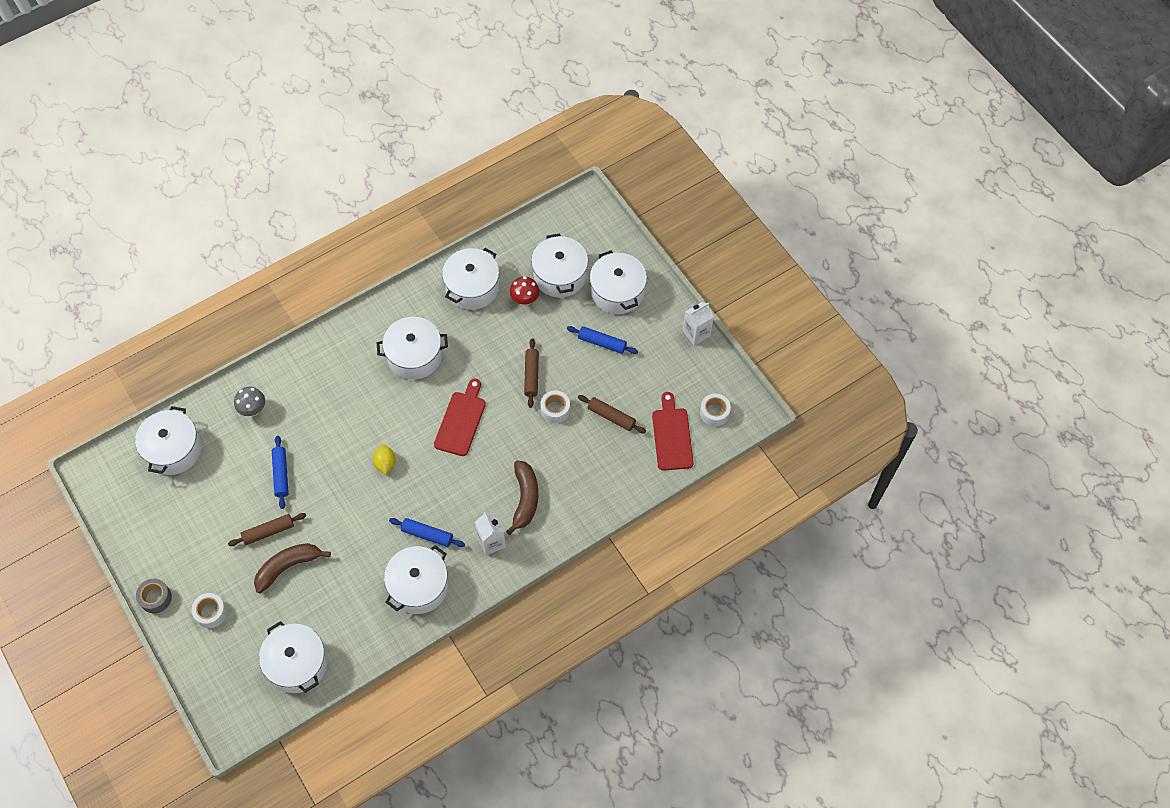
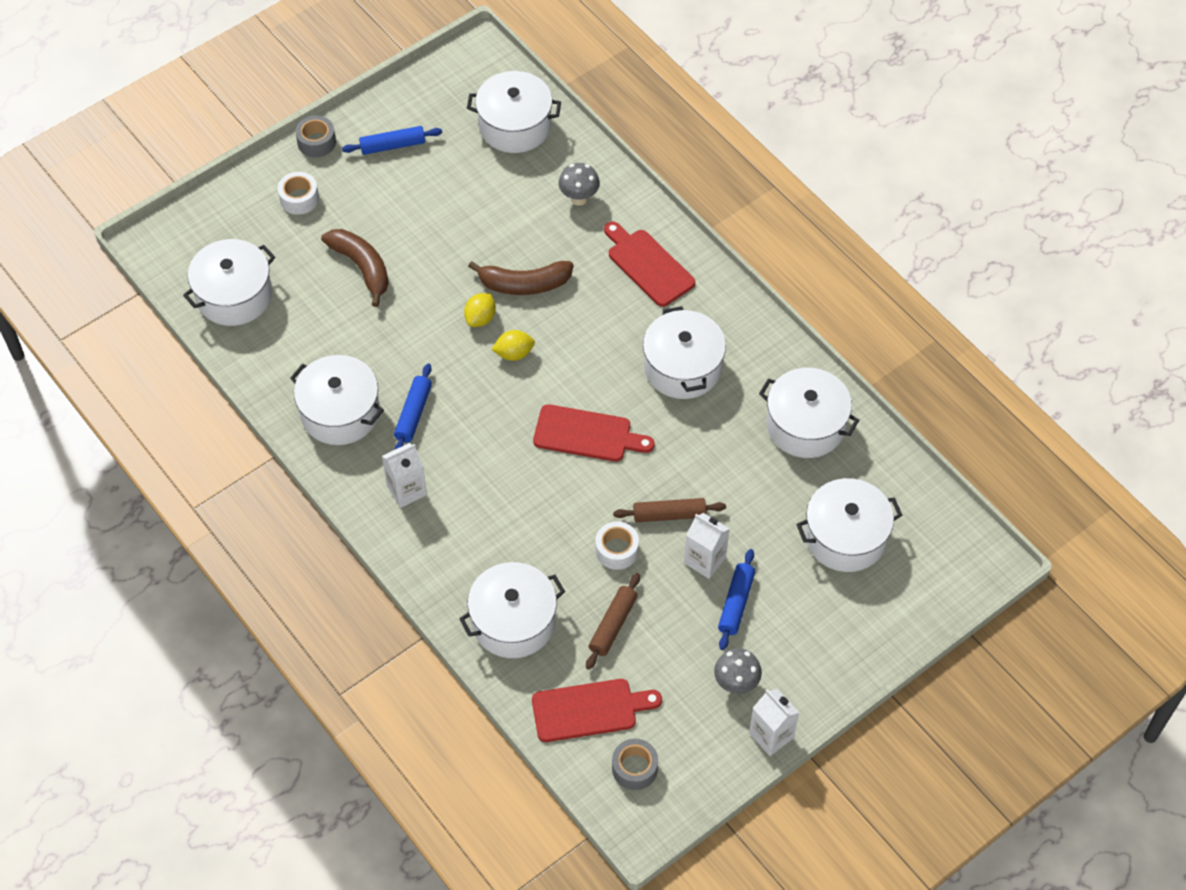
camera: 85 degrees right, 5 degrees down
brown rolling pin [228,513,306,546] -> none
blue rolling pin [272,436,289,509] -> blue rolling pin moved to [342,126,442,155]
brown banana [506,460,538,535] -> brown banana moved to [468,261,573,295]
red mushroom [510,277,540,306] -> none
white pot [590,250,647,314] -> white pot moved to [459,562,565,658]
white tape [700,394,731,426] -> grey tape [612,739,658,790]
none -> yellow lemon [464,293,496,327]
none -> red cutting board [604,221,695,307]
none -> white carton [684,513,729,579]
none -> grey mushroom [714,648,762,694]

